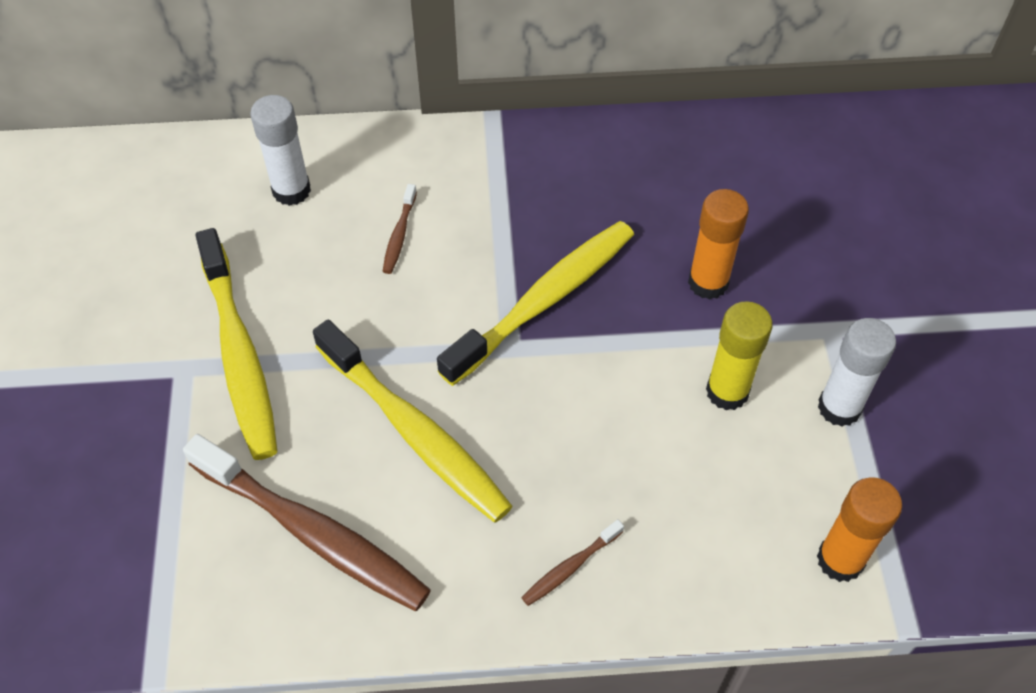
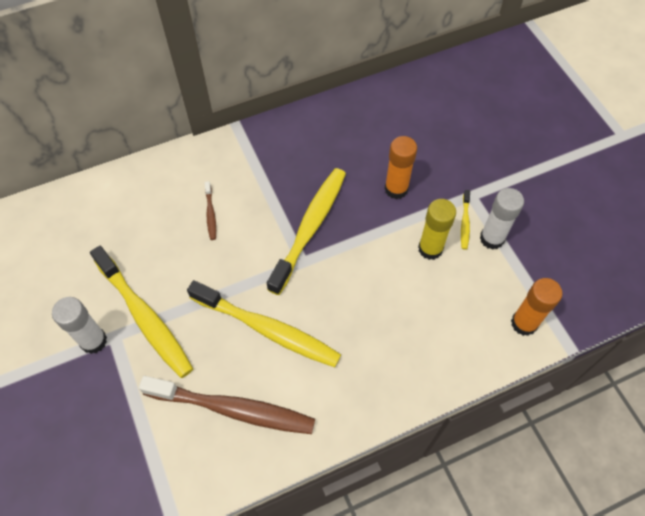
camera: 20 degrees left, 5 degrees up
white glue stick [250,95,311,206] -> white glue stick moved to [52,297,107,354]
brown toothbrush [521,519,624,606] -> none
none -> yellow toothbrush [461,190,470,250]

